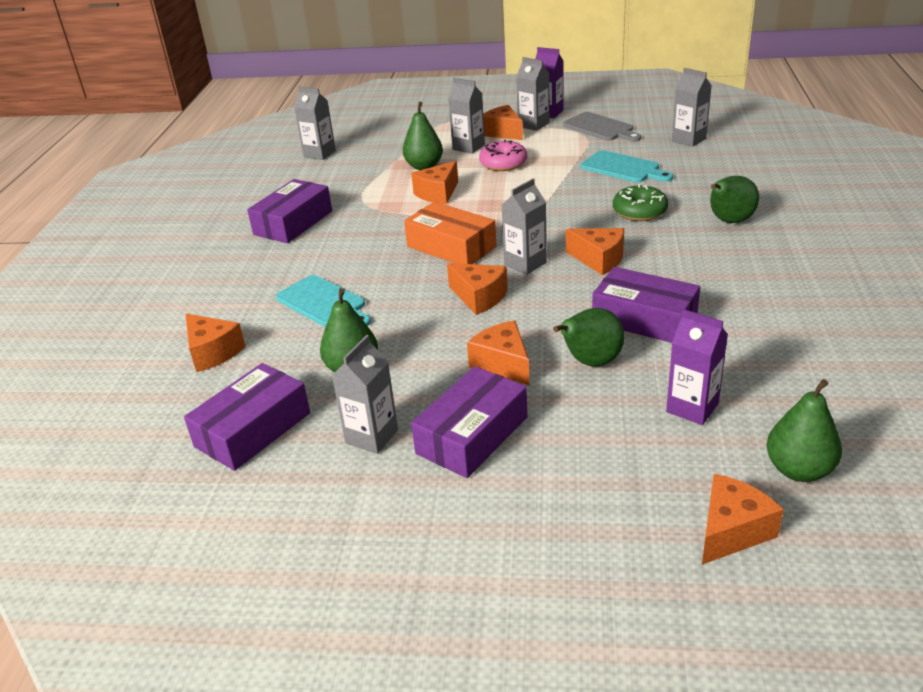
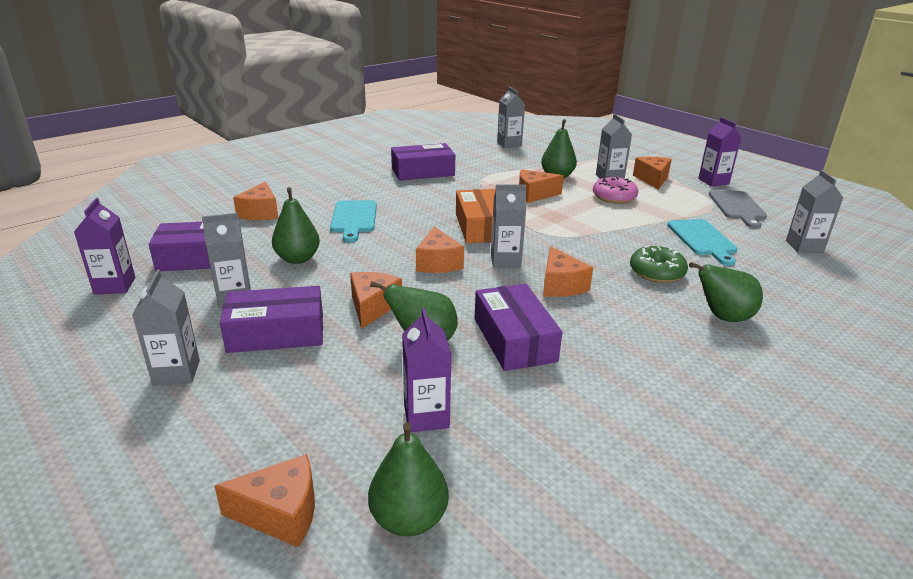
camera: 40 degrees right, 5 degrees down
grey carton [516,57,550,131] -> grey carton moved to [132,270,200,386]
none -> purple carton [74,198,135,295]

